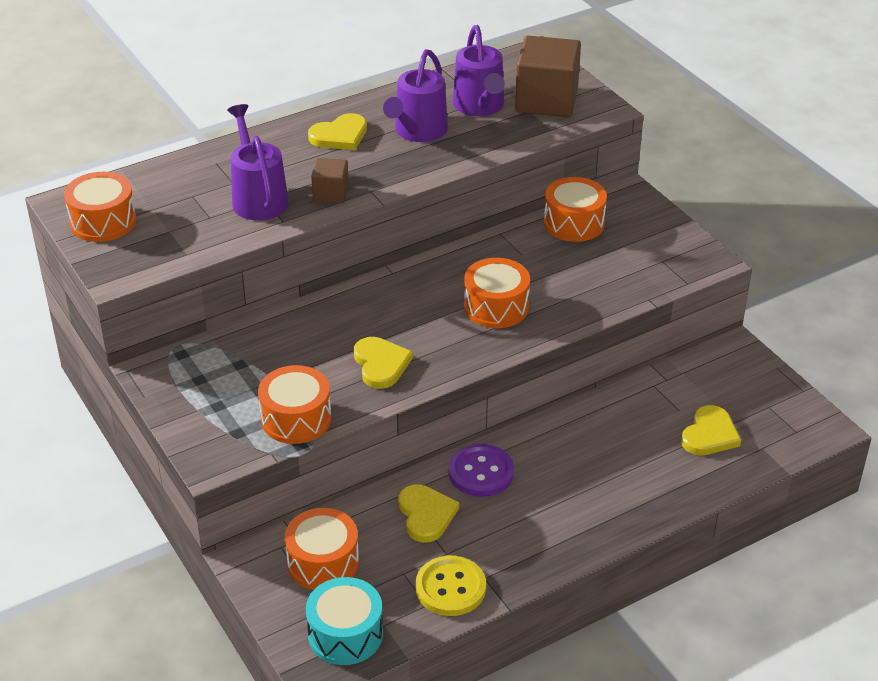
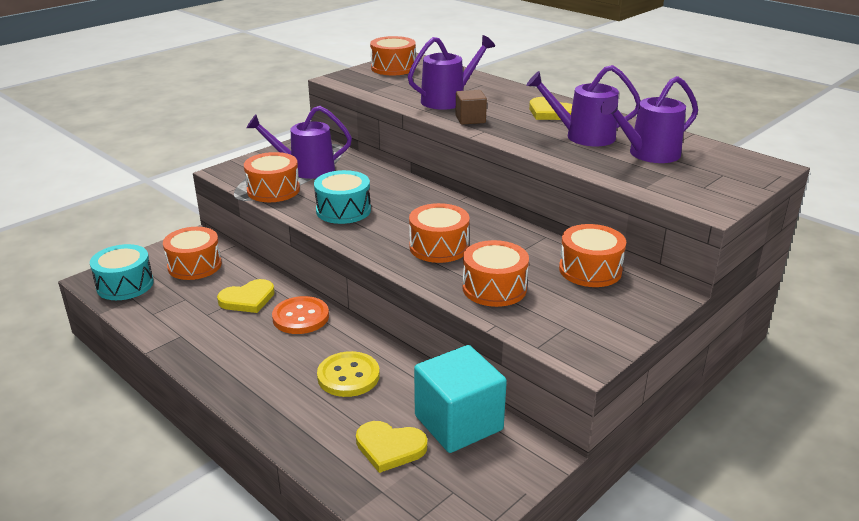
camera: 75 degrees right, 10 degrees down
yellow heart [354,337,413,389] -> turquoise drum [314,170,371,224]
yellow button [416,556,486,616] -> yellow button moved to [317,351,380,397]
purple button [449,444,514,497] -> orange button [272,296,329,334]
brown cube [515,36,581,117] -> none
none -> purple watering can [246,106,352,179]
none -> turquoise cube [414,345,507,453]
none -> orange drum [462,240,529,307]

